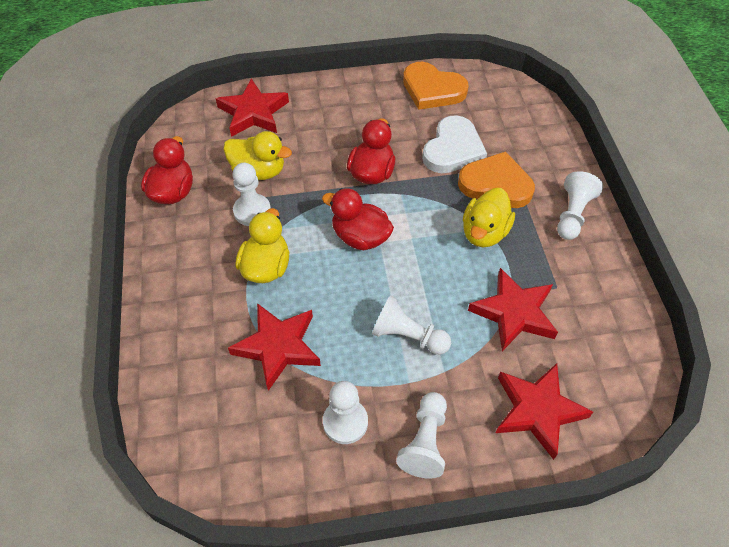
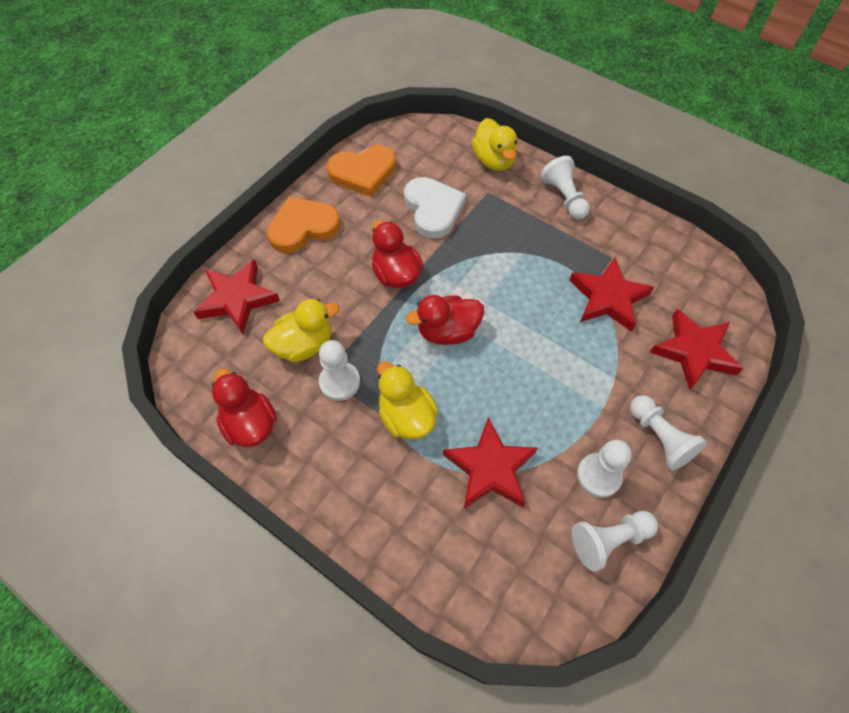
camera: 45 degrees left, 5 degrees up
white pawn [372,296,451,355] -> white pawn moved to [571,511,658,572]
orange heart [458,151,535,208] -> orange heart moved to [267,196,341,253]
yellow duck [463,188,515,247] -> yellow duck moved to [472,118,517,171]

